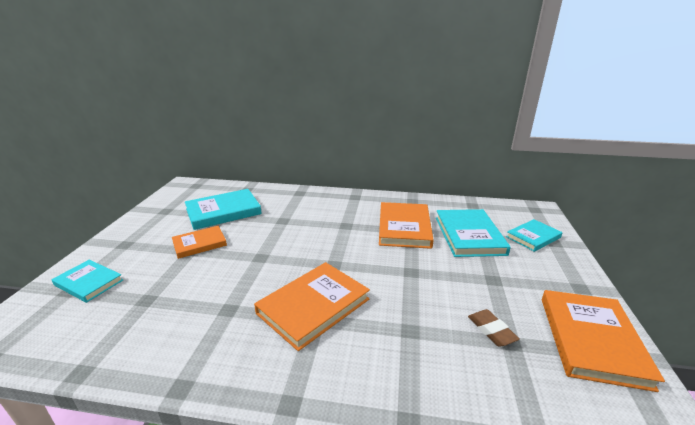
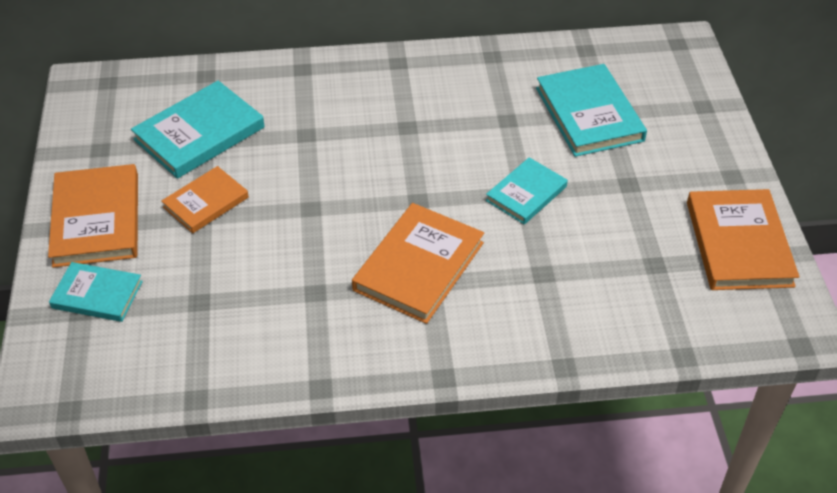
camera: 15 degrees left, 20 degrees up
orange book [379,202,434,249] -> orange book moved to [48,164,138,268]
brown eraser [468,309,520,347] -> none
turquoise book [506,219,563,252] -> turquoise book moved to [486,157,568,224]

